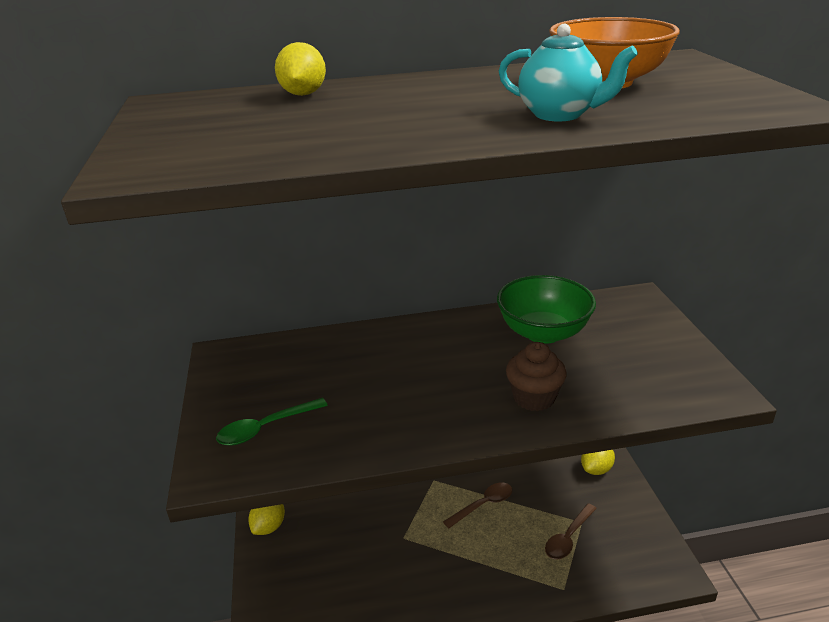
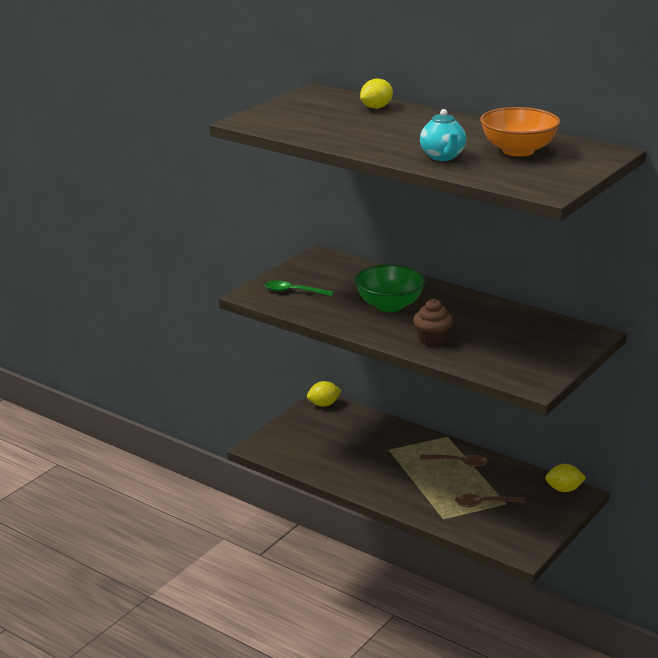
camera: 45 degrees right, 5 degrees down
green bowl [497,275,596,344] -> green bowl moved to [355,264,425,312]

